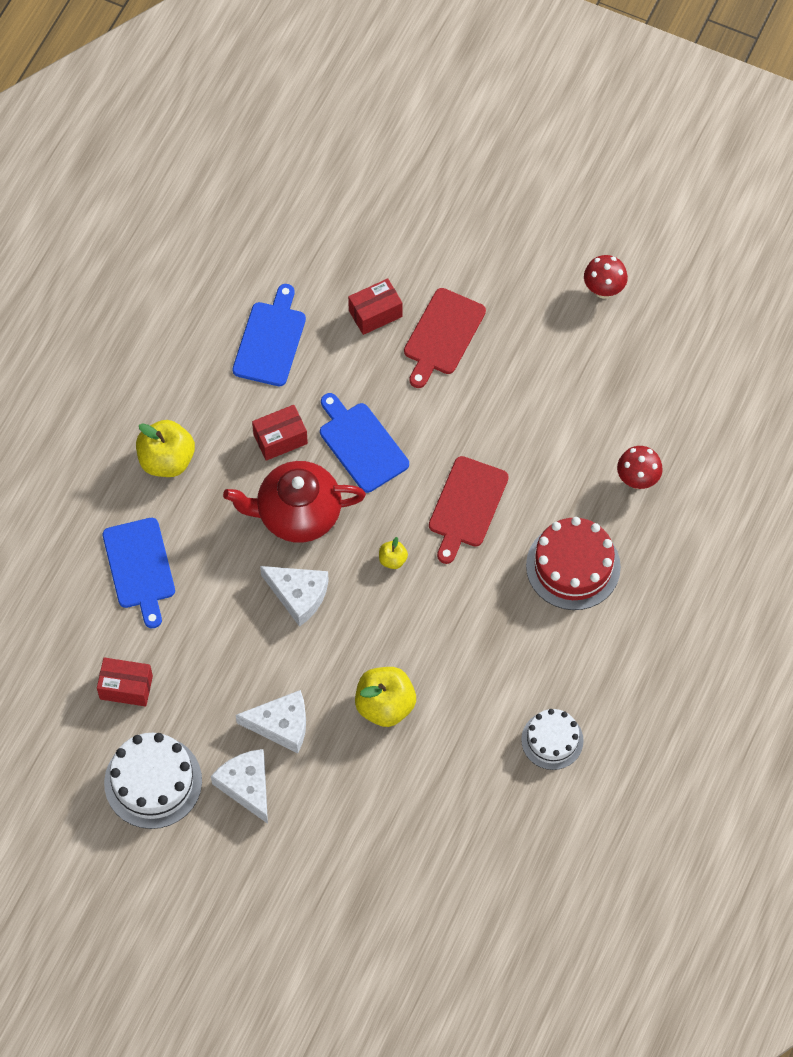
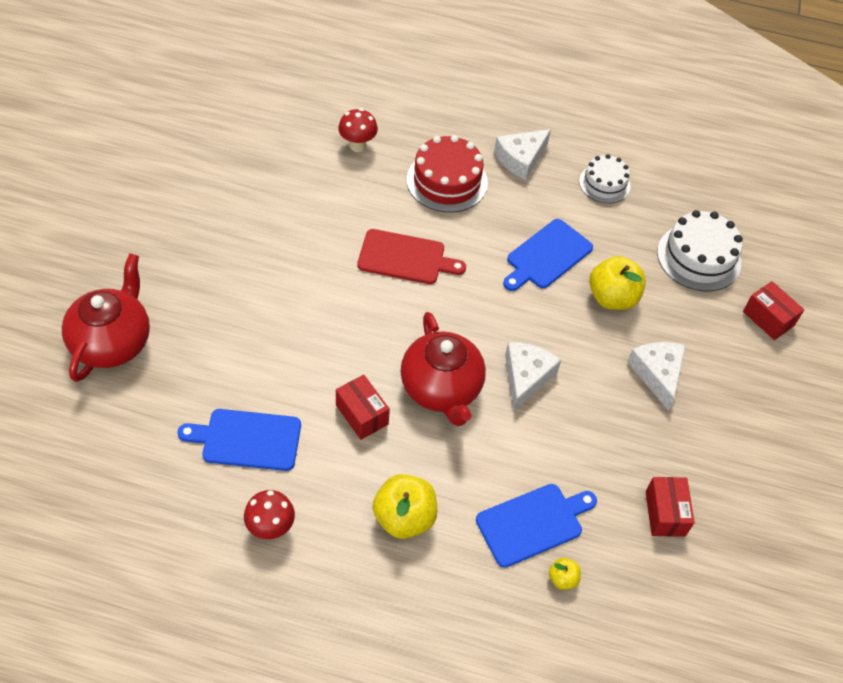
camera: 105 degrees left, 10 degrees down
white cake [104,733,202,829] -> white cake moved to [657,210,743,291]
white cheese [211,749,268,824] -> white cheese moved to [494,129,551,180]
blue cutting board [320,393,409,493] -> blue cutting board moved to [503,219,593,291]
red box [348,278,403,335] -> red box moved to [743,281,804,340]
yellow apple [379,537,408,569] -> yellow apple moved to [549,558,581,590]
red cutting board [404,288,486,388] -> none
red mushroom [584,255,628,299] -> red mushroom moved to [244,490,295,539]
none -> red teapot [62,253,150,382]

